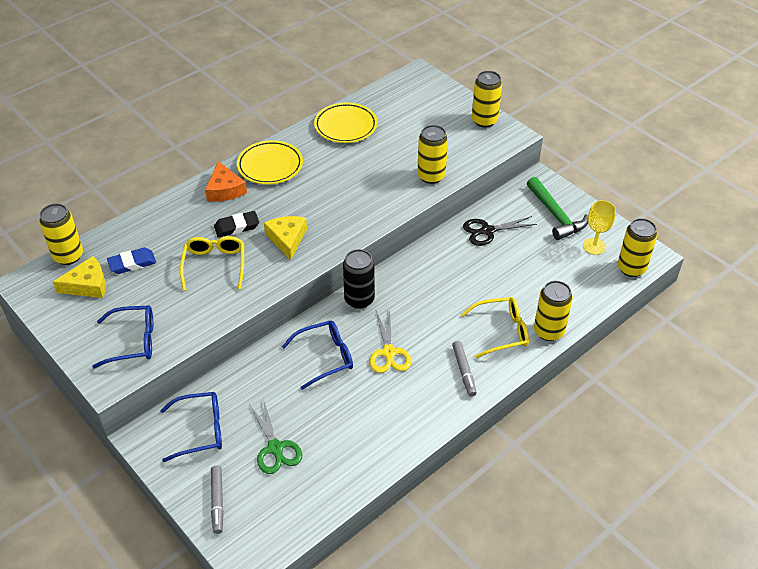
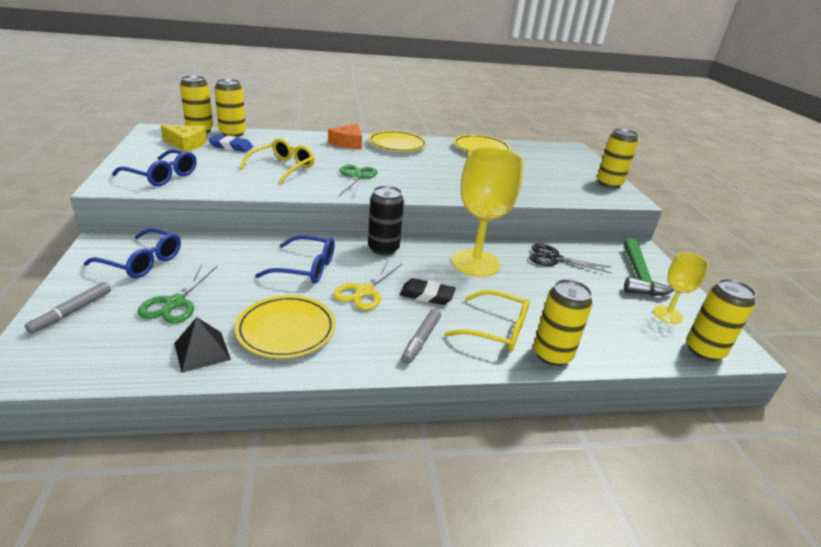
camera: 30 degrees right, 15 degrees down
black eraser [214,211,259,237] -> black eraser moved to [399,278,456,305]
yellow cheese [264,216,307,260] -> green scissors [340,165,377,197]
yellow can [417,125,448,184] -> yellow can moved to [214,79,246,137]
none -> black pyramid [174,317,231,372]
none -> yellow plate [235,295,336,358]
none -> yellow goblet [452,147,523,277]

